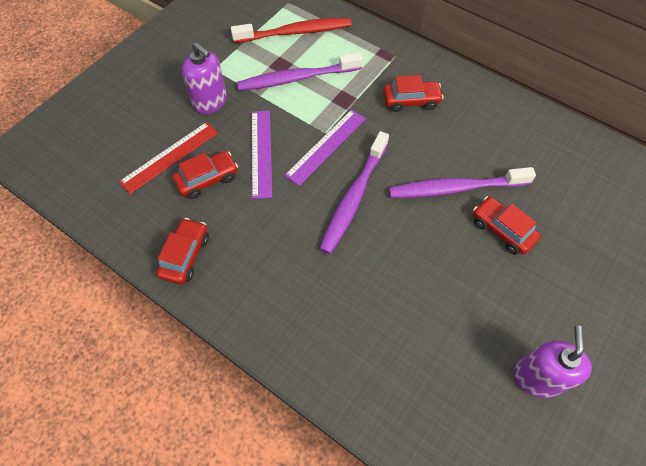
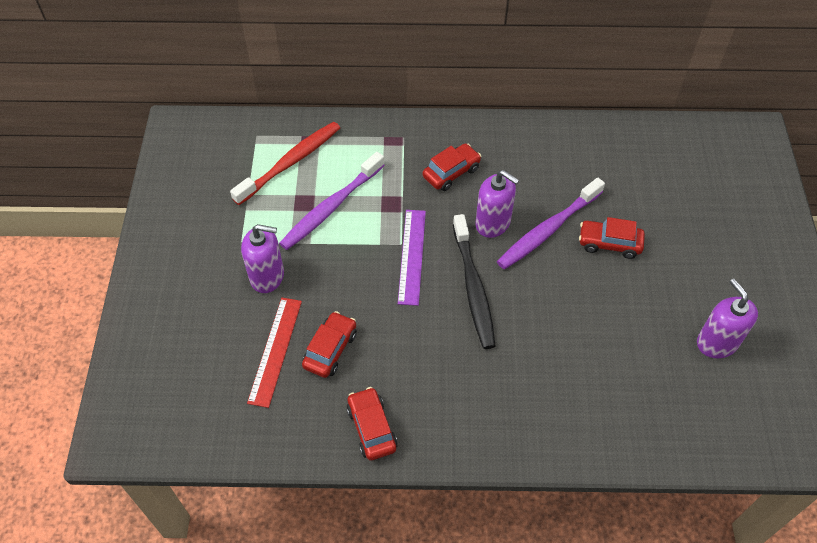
camera: 35 degrees left, 5 degrees down
purple ruler [252,111,272,199] -> none
purple toothbrush [319,131,389,254] -> black toothbrush [453,214,495,349]
none -> purple soap dispenser [475,170,519,238]

